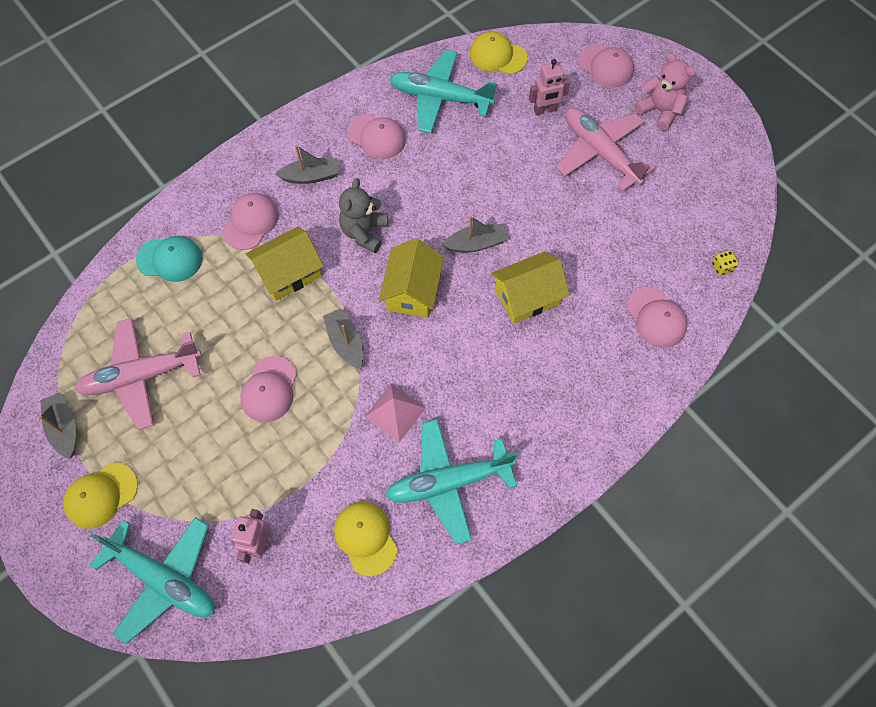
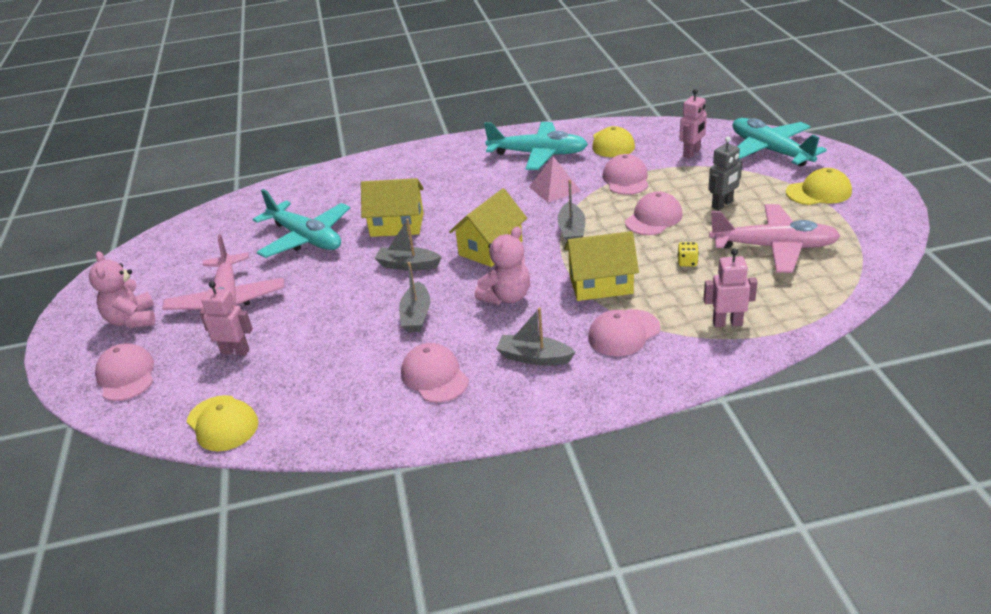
camera: 150 degrees left, 30 degrees down
grey boat [39,392,76,459] -> grey boat moved to [399,262,430,332]
turquoise cap [136,236,203,282] -> pink robot [703,249,757,327]
grey teddy bear [339,178,388,253] -> pink teddy bear [475,227,530,305]
turquoise plane [390,50,497,133] -> turquoise plane moved to [253,189,350,258]
pink cap [627,287,687,348] -> pink cap moved to [603,154,649,195]
yellow dice [712,250,738,275] -> yellow dice moved to [677,242,699,267]
none -> grey robot [708,136,742,210]

